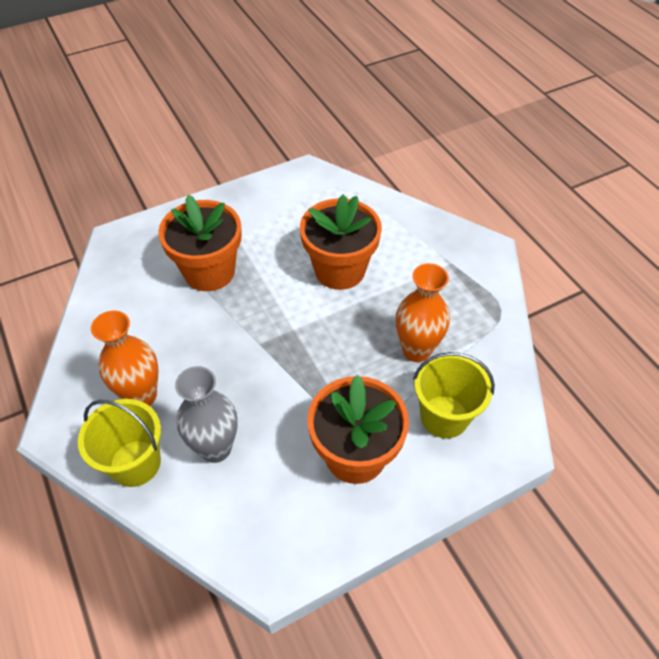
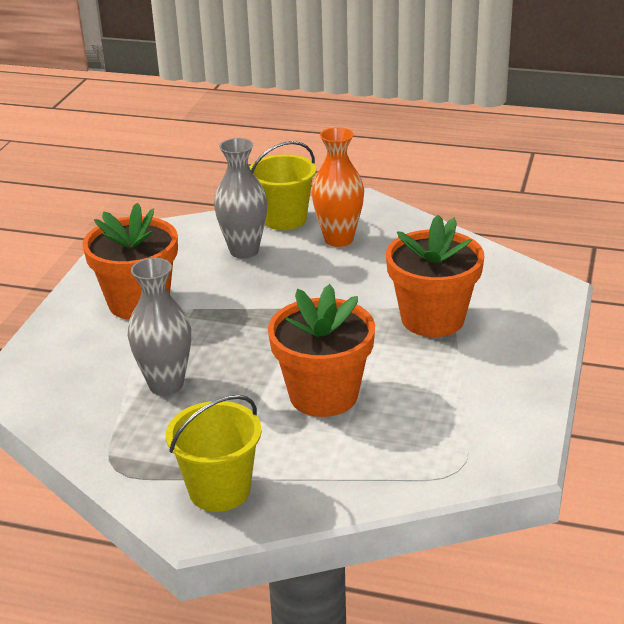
camera: 135 degrees right, 20 degrees down
orange vase [396,263,450,362] -> grey vase [128,258,191,396]
yellow bucket [413,352,495,438] -> yellow bucket moved to [166,395,262,512]

